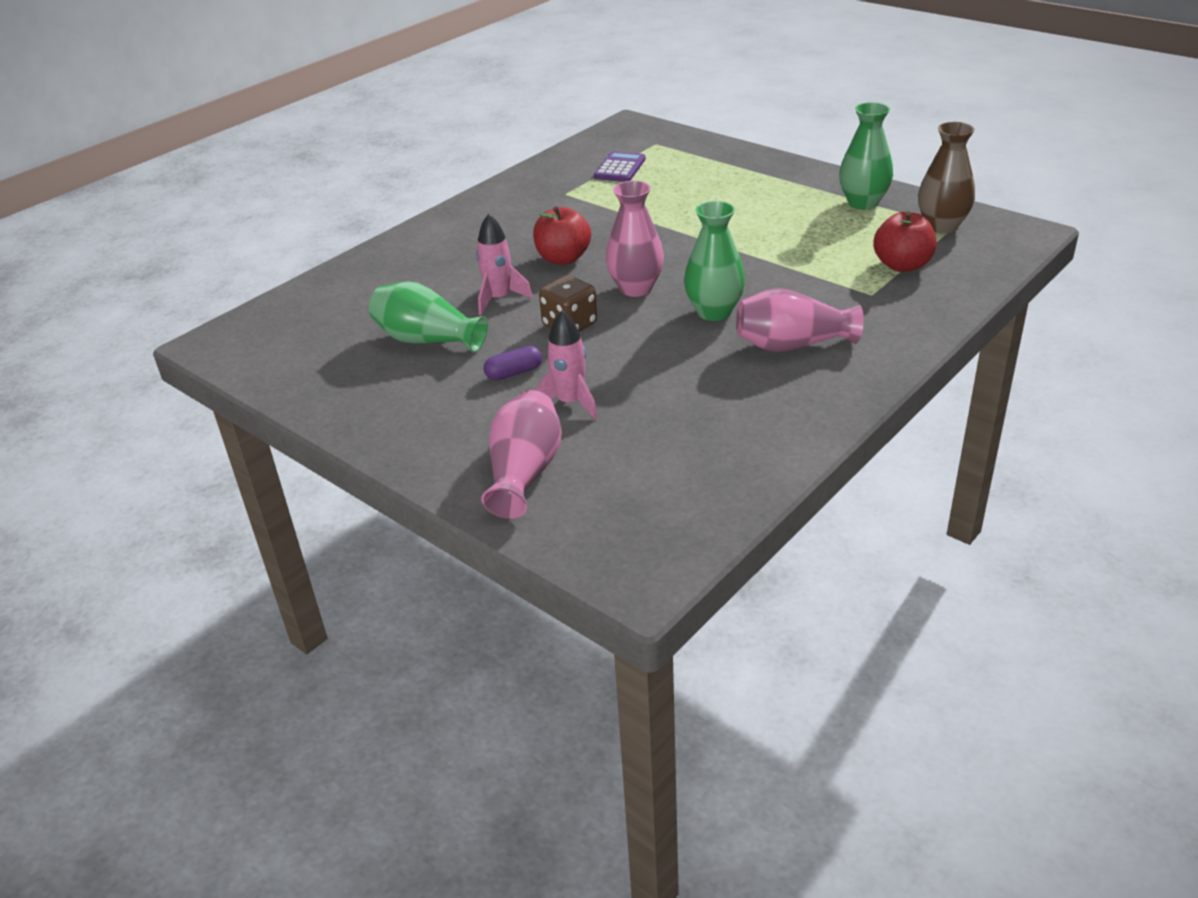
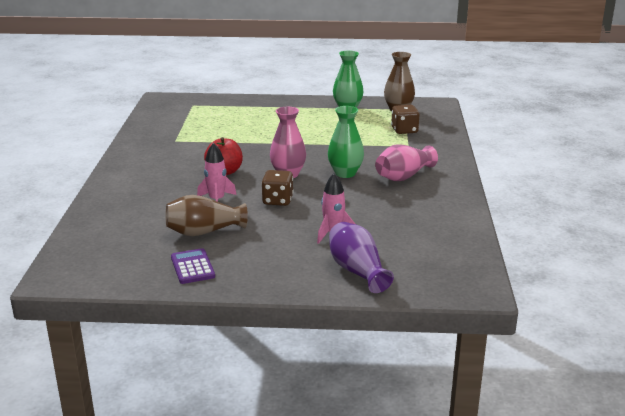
camera: 40 degrees left, 10 degrees down
green vase [369,281,488,353] -> brown vase [166,195,248,236]
pink vase [481,390,562,519] -> purple vase [329,222,394,293]
purple capsule [484,346,542,380] -> none
purple calculator [594,151,646,182] -> purple calculator moved to [171,248,215,284]
red apple [873,211,936,272] -> brown dice [391,105,419,134]

